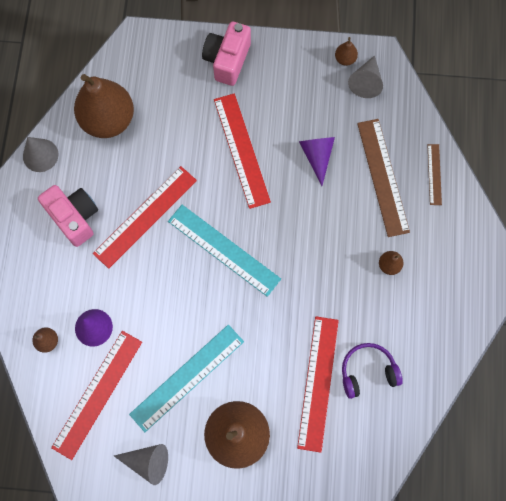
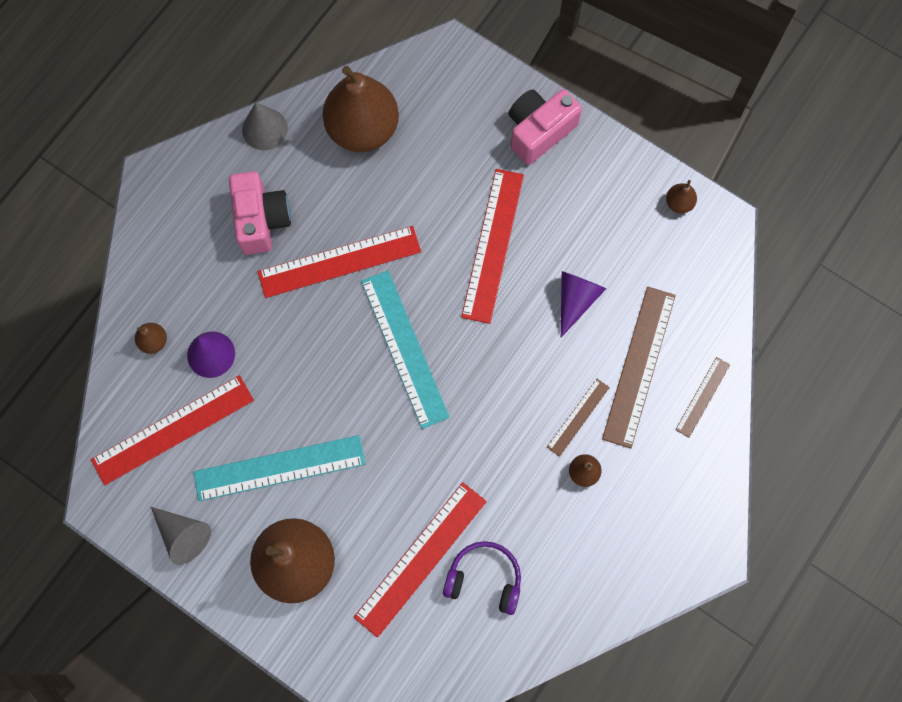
camera: 30 degrees right, 0 degrees up
grey cone [348,55,383,98] -> none
none -> brown ruler [547,379,610,457]

